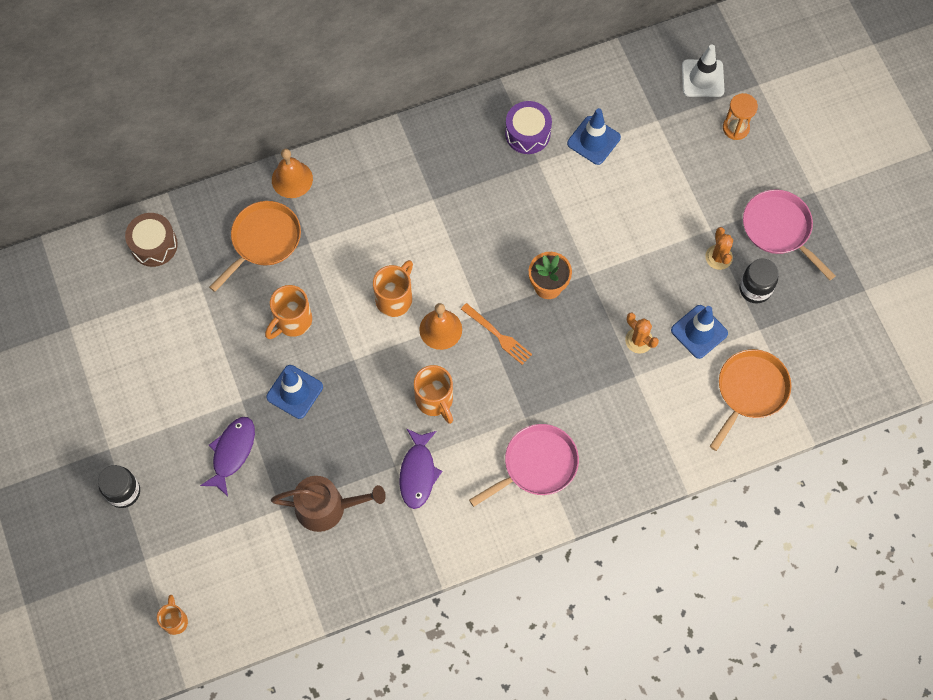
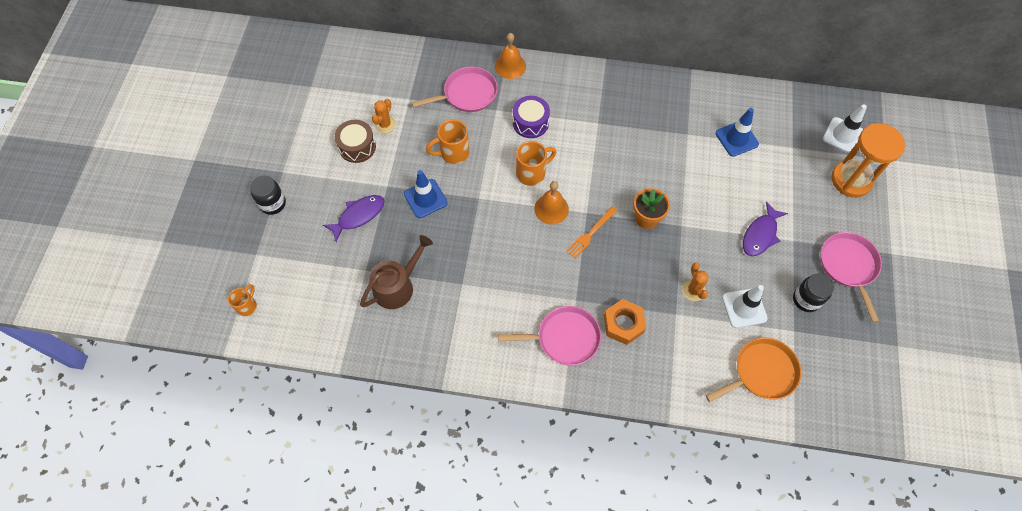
camera: 30 degrees right, 5 degrees down
brown drum [125,213,178,267] -> brown drum moved to [335,120,376,163]
orange pan [209,201,301,292] -> pink pan [411,67,498,112]
brown watering can [271,476,386,532] -> brown watering can turned 75 degrees counterclockwise [360,235,433,309]
purple fish [400,428,443,509] -> purple fish moved to [743,201,788,256]
orange mug [414,365,453,424] -> none
orange fork [461,303,532,365] -> orange fork turned 60 degrees clockwise [566,206,617,259]
purple drum [505,101,552,154] -> purple drum moved to [513,96,550,138]
blue traffic cone [671,305,728,359] -> white traffic cone [722,285,768,328]
orange cactus [705,227,733,270] -> orange cactus moved to [372,98,396,133]
orange hourglass [723,93,758,140] -> orange hourglass [831,123,906,197], size x1.80
none -> orange nut [604,299,646,345]

